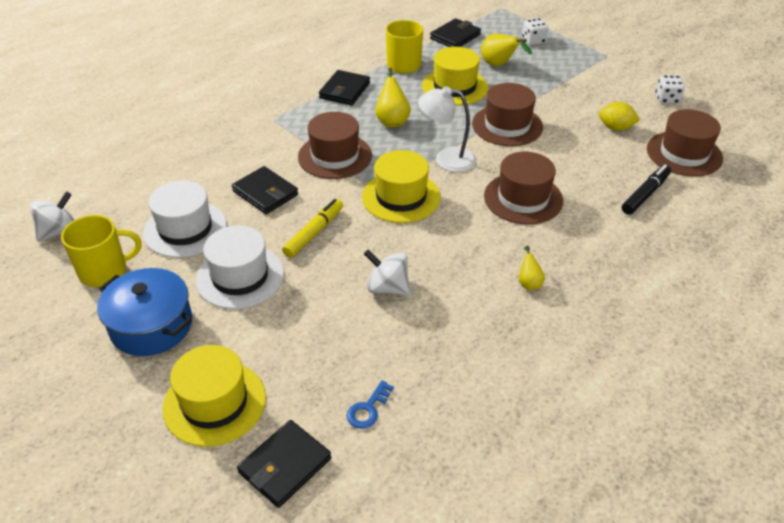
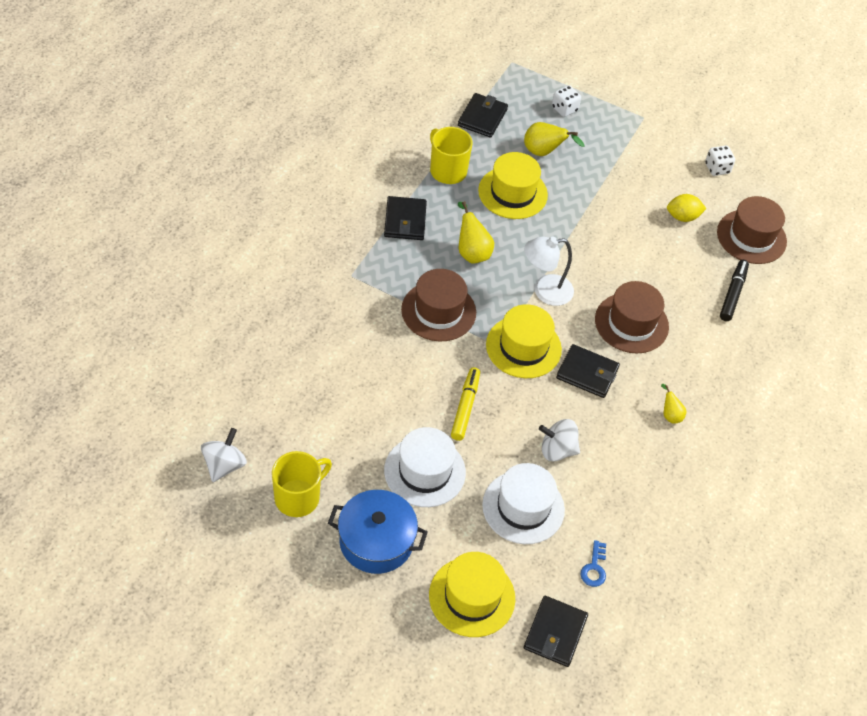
camera: 25 degrees left, 10 degrees up
white hat [143,181,227,258] -> white hat moved to [482,463,565,544]
black wallet [232,166,298,214] -> black wallet moved to [556,344,620,398]
brown hat [472,83,543,146] -> none

